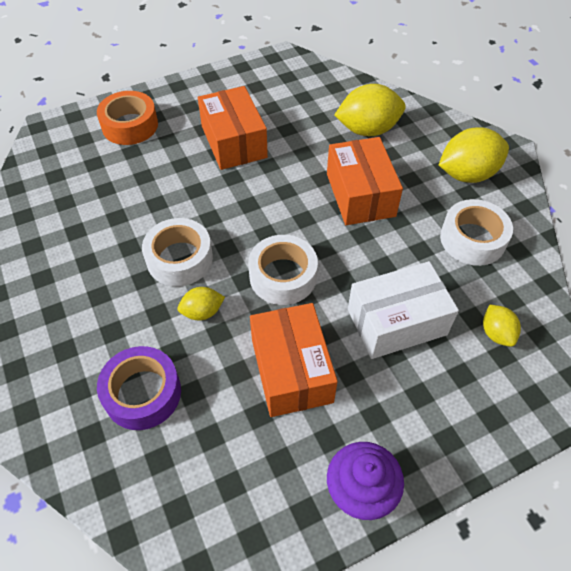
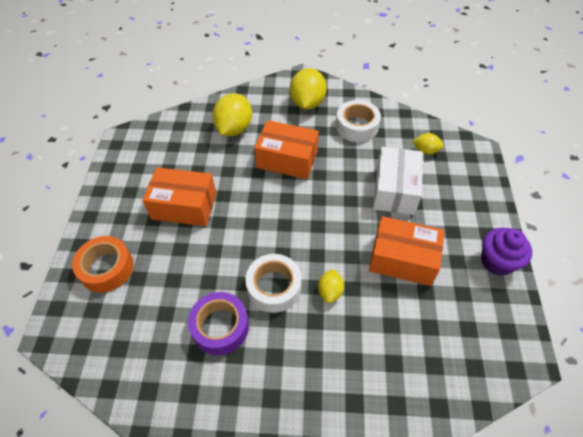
camera: 60 degrees left, 0 degrees up
purple tape [97,346,181,430] -> purple tape moved to [188,292,249,355]
white tape [248,235,318,305] -> none

